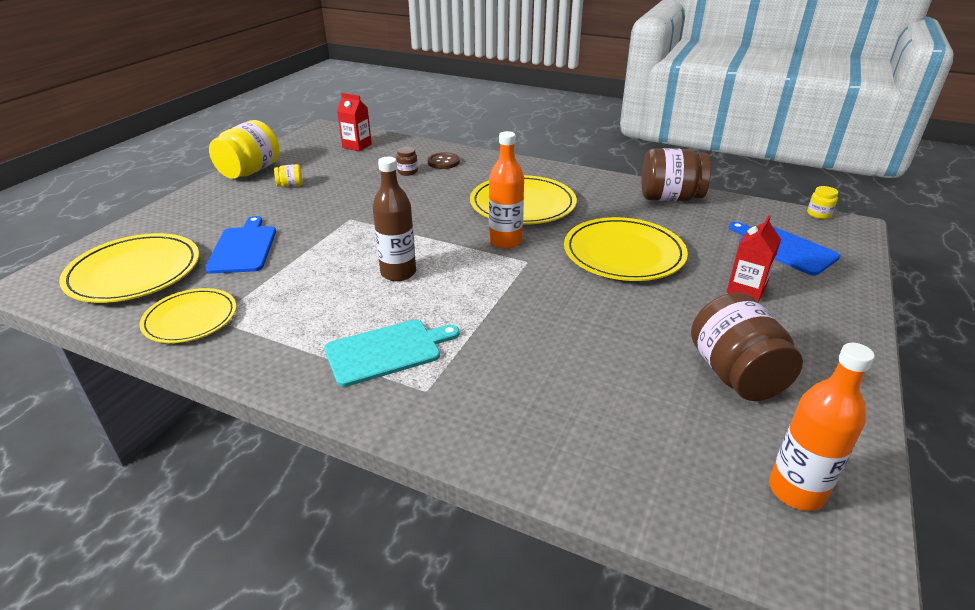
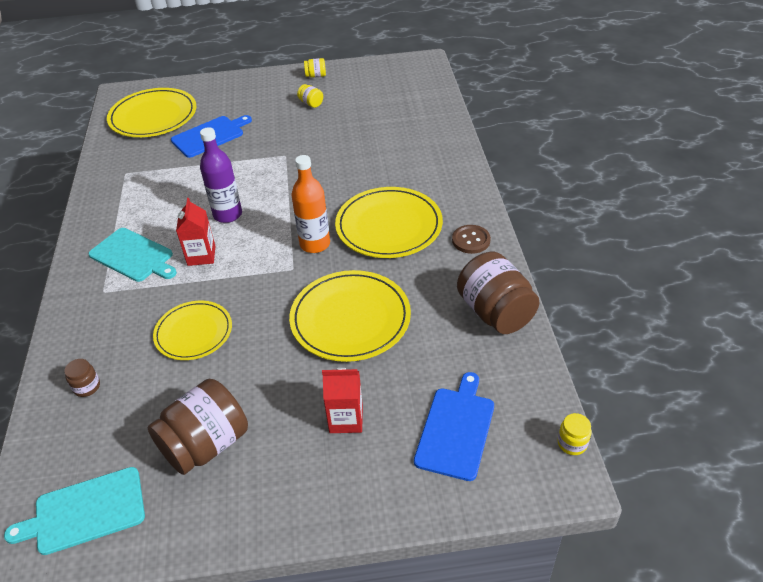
camera: 60 degrees right, 10 degrees up
yellow plate [140,288,236,343] -> yellow plate moved to [153,301,232,360]
yellow jar [209,120,279,179] -> yellow jar [304,58,326,78], size x0.44
red carton [337,93,372,151] -> red carton moved to [176,198,215,266]
brown bottle [373,157,416,281] -> purple bottle [200,127,242,223]
brown jar [396,147,418,176] -> brown jar moved to [64,359,100,397]
brown button [427,152,460,169] -> brown button moved to [452,225,491,254]
orange bottle [769,343,875,511] -> turquoise cutting board [4,467,145,555]

